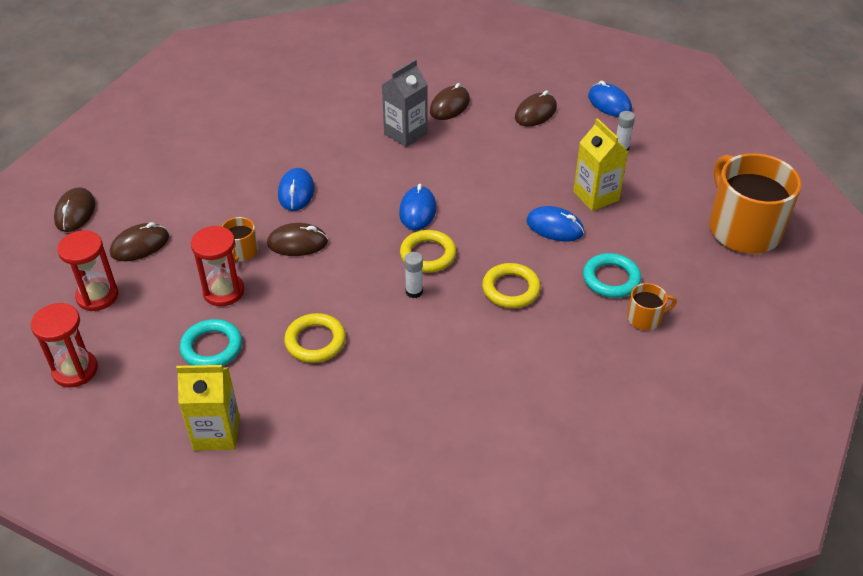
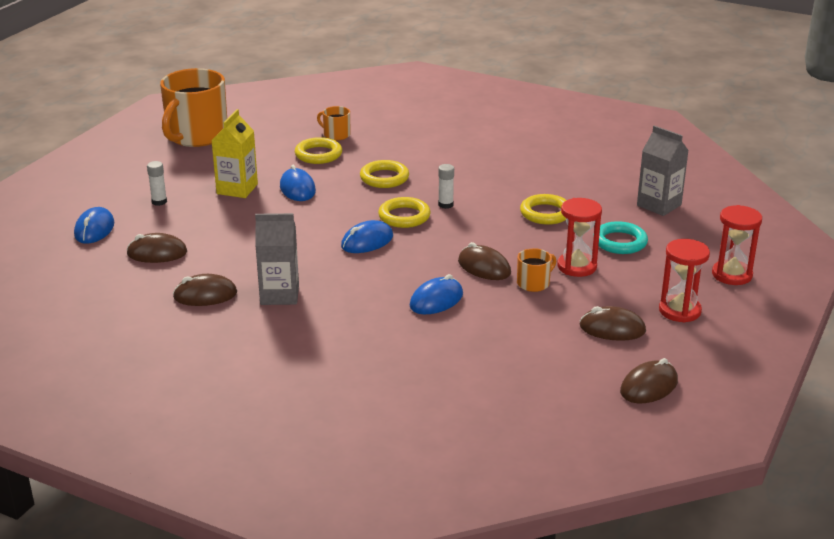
camera: 135 degrees left, 15 degrees down
yellow carton [176,365,240,451] -> grey carton [637,125,689,216]
turquoise ring [583,253,641,298] -> yellow ring [295,137,342,164]

